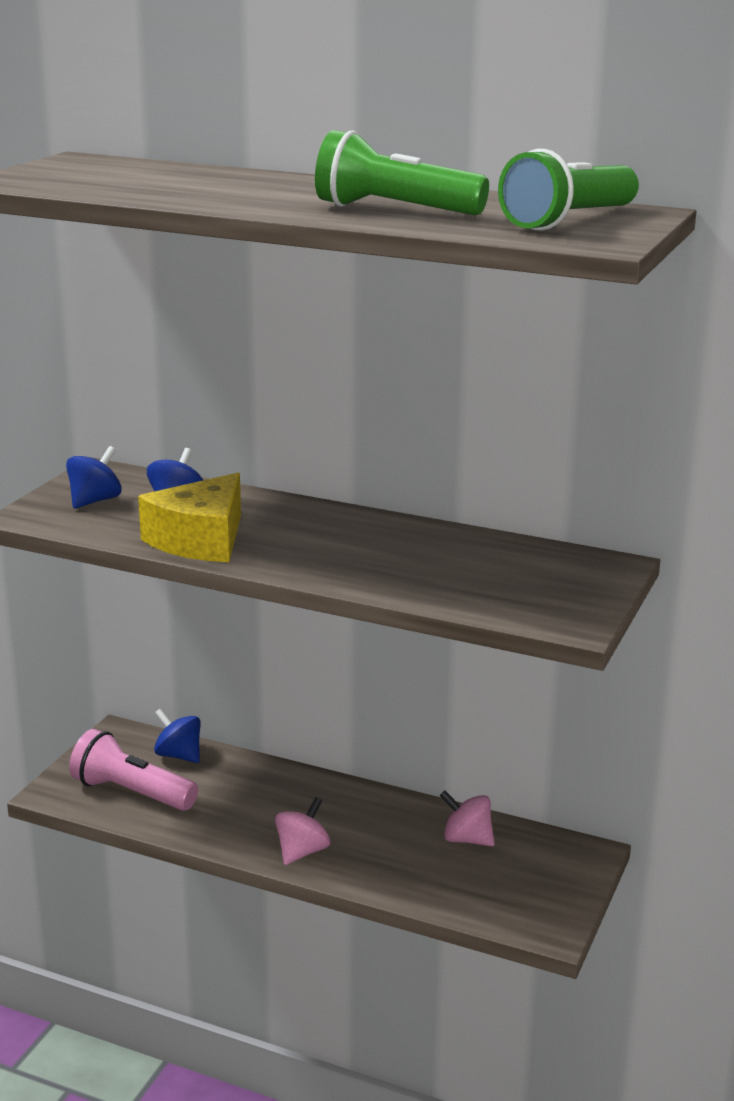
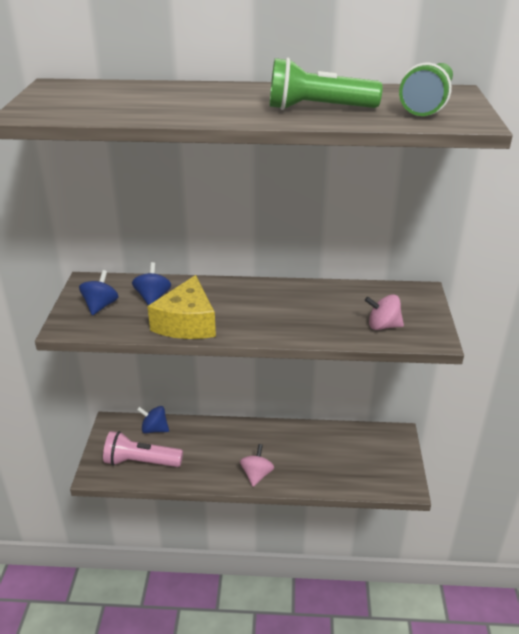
camera: 20 degrees left, 10 degrees up
pink spinning top [440,790,495,846] -> pink spinning top moved to [365,294,404,330]

